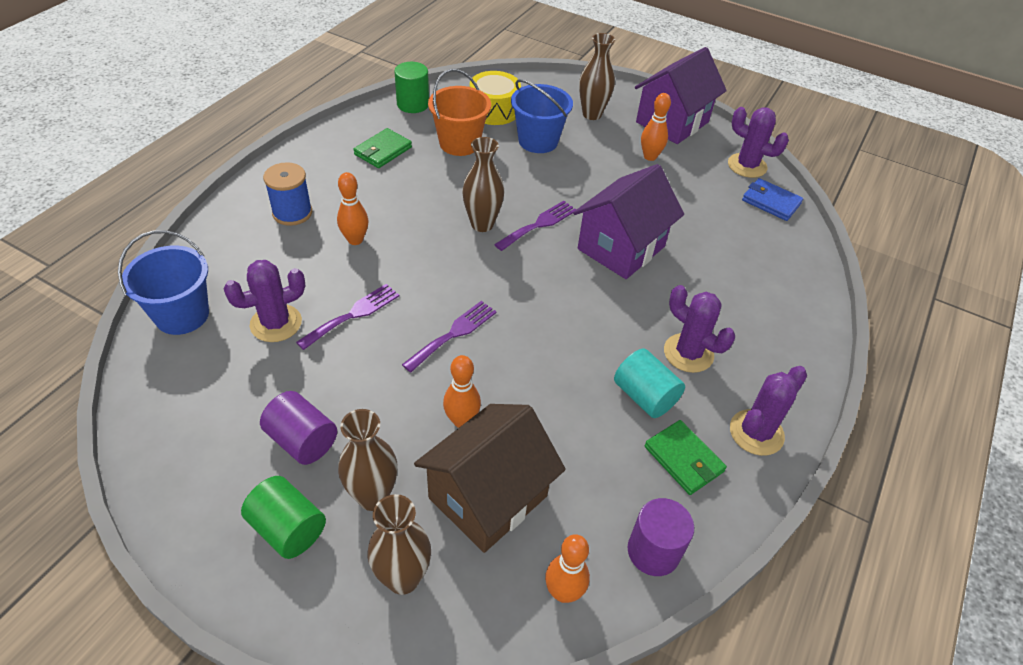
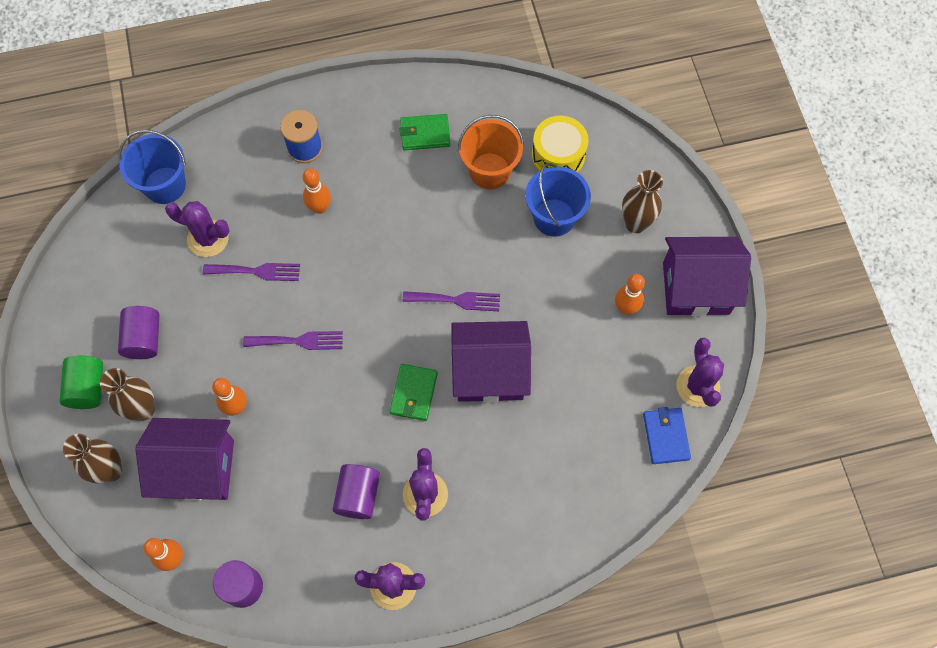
camera: 50 degrees right, 20 degrees up
green cylinder [394,62,429,113] -> none
brown house [414,404,566,553] -> purple house [135,418,234,501]
brown vase [462,137,505,232] -> none
turquoise cylinder [614,348,685,418] -> purple cylinder [333,464,380,519]
green wallet [645,420,727,495] -> green wallet moved to [390,364,438,421]

